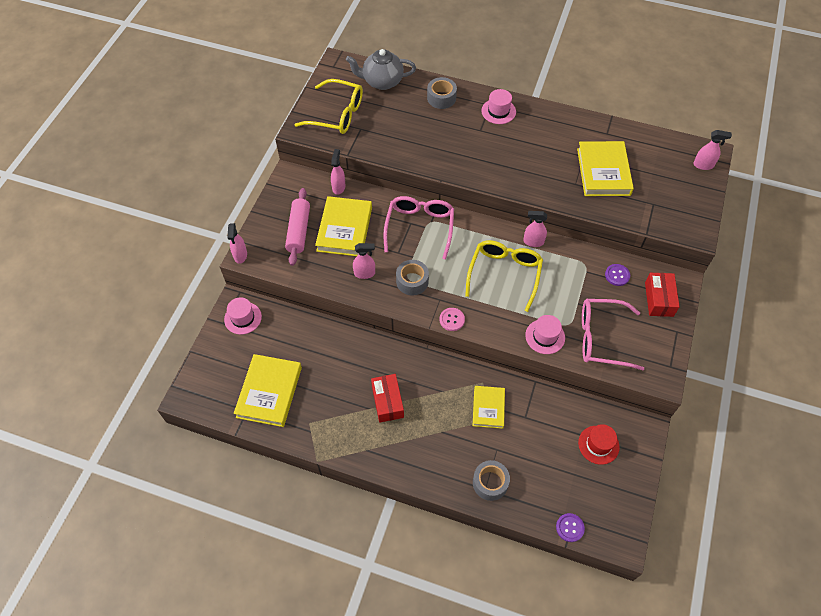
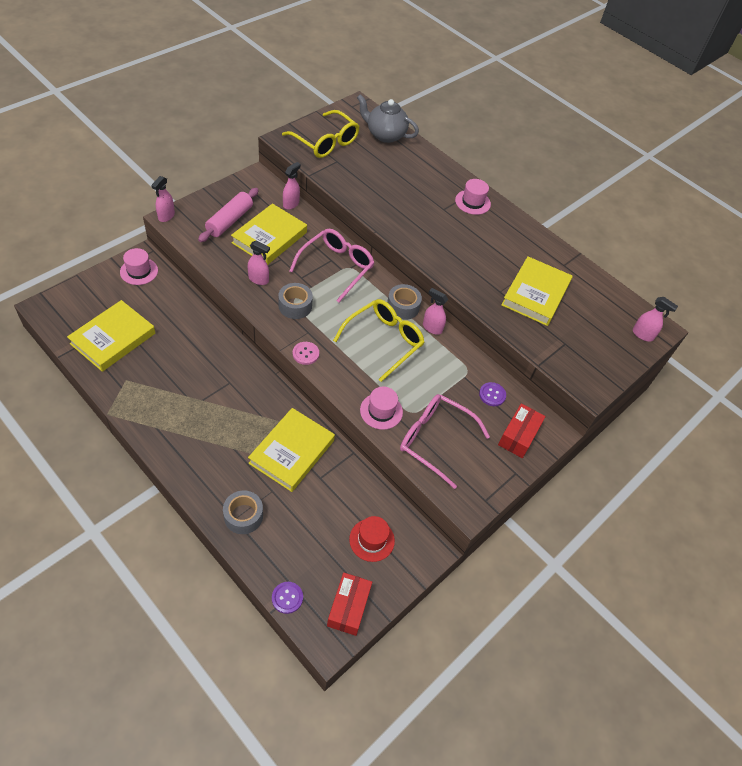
camera: 20 degrees right, 5 degrees down
red box [371,374,404,423] -> red box moved to [327,572,372,636]
grey tape [427,77,457,109] -> grey tape moved to [387,284,422,320]
yellow book [473,386,505,429] -> yellow book [248,408,335,492], size x1.64

